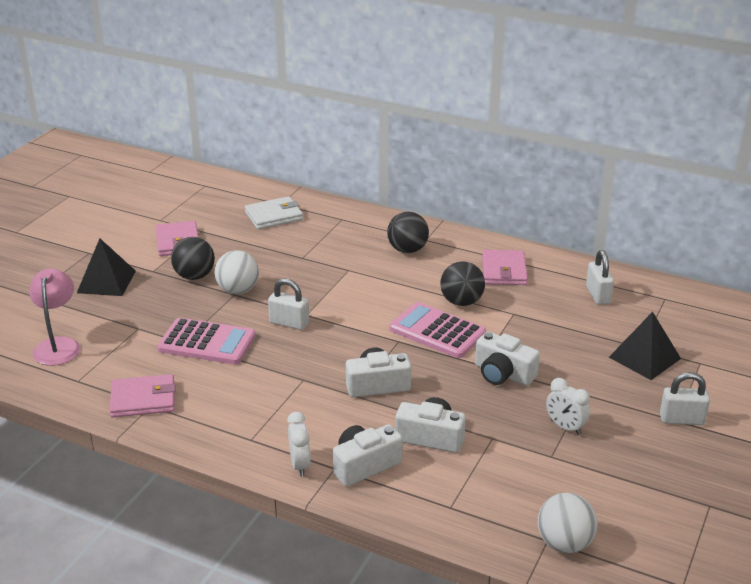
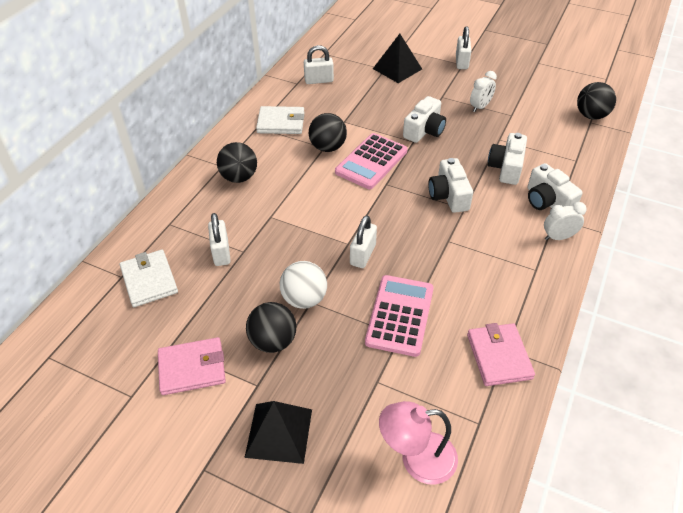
camera: 90 degrees left, 15 degrees up
pink wallet [482,250,528,285] -> white wallet [256,106,304,134]
white ball [537,493,598,553] -> black ball [577,82,616,120]
none -> white padlock [208,213,231,266]

